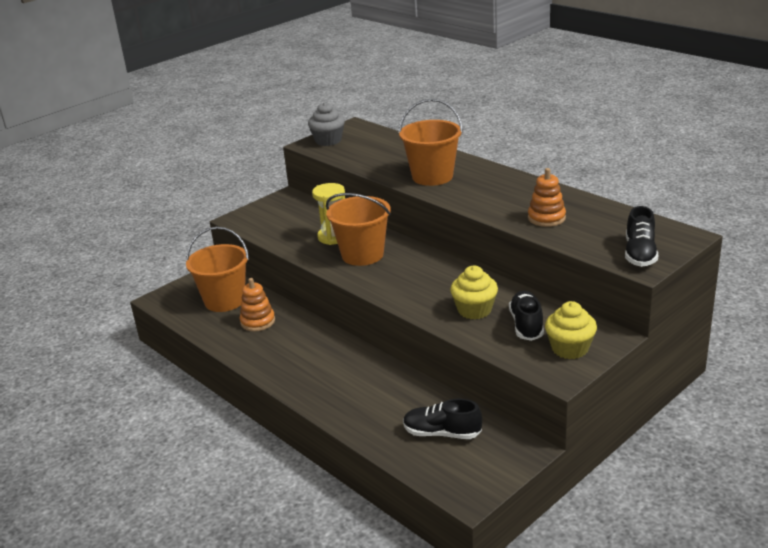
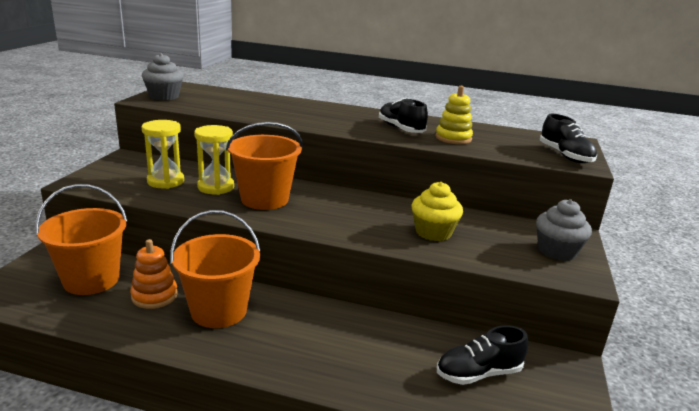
camera: 35 degrees left, 5 degrees down
orange bucket [398,99,463,186] -> orange bucket moved to [170,210,261,328]
black shoe [509,291,544,341] -> black shoe moved to [379,98,428,133]
orange stacking toy [528,168,566,227] -> yellow stacking toy [435,86,473,144]
yellow cupcake [545,301,597,359] -> grey cupcake [536,199,592,261]
none -> yellow hourglass [141,120,184,189]

